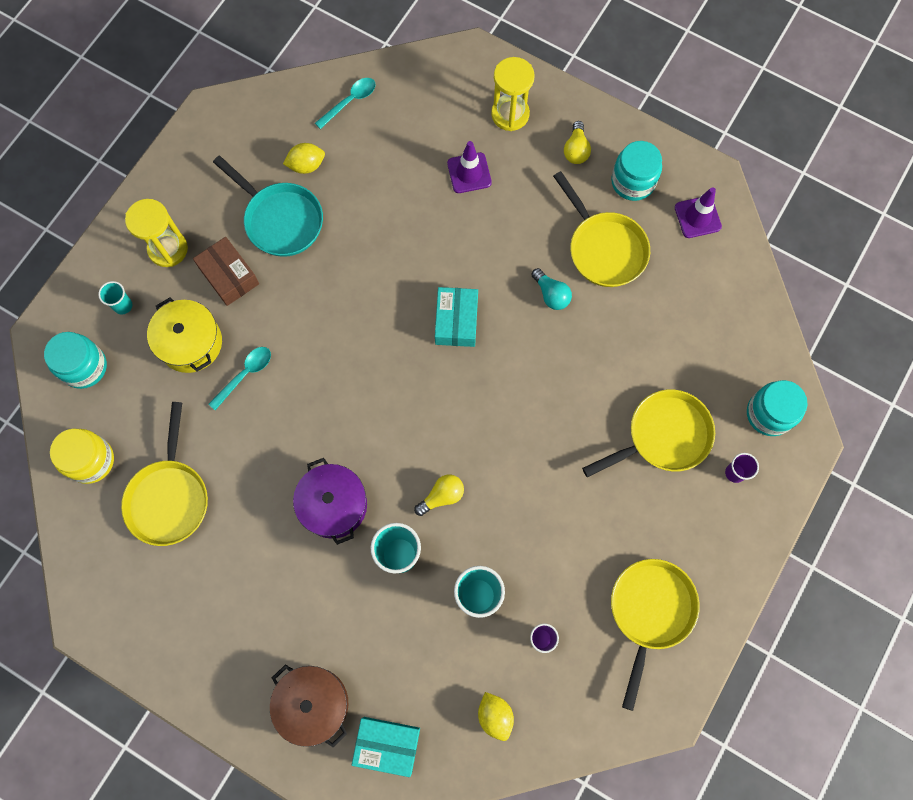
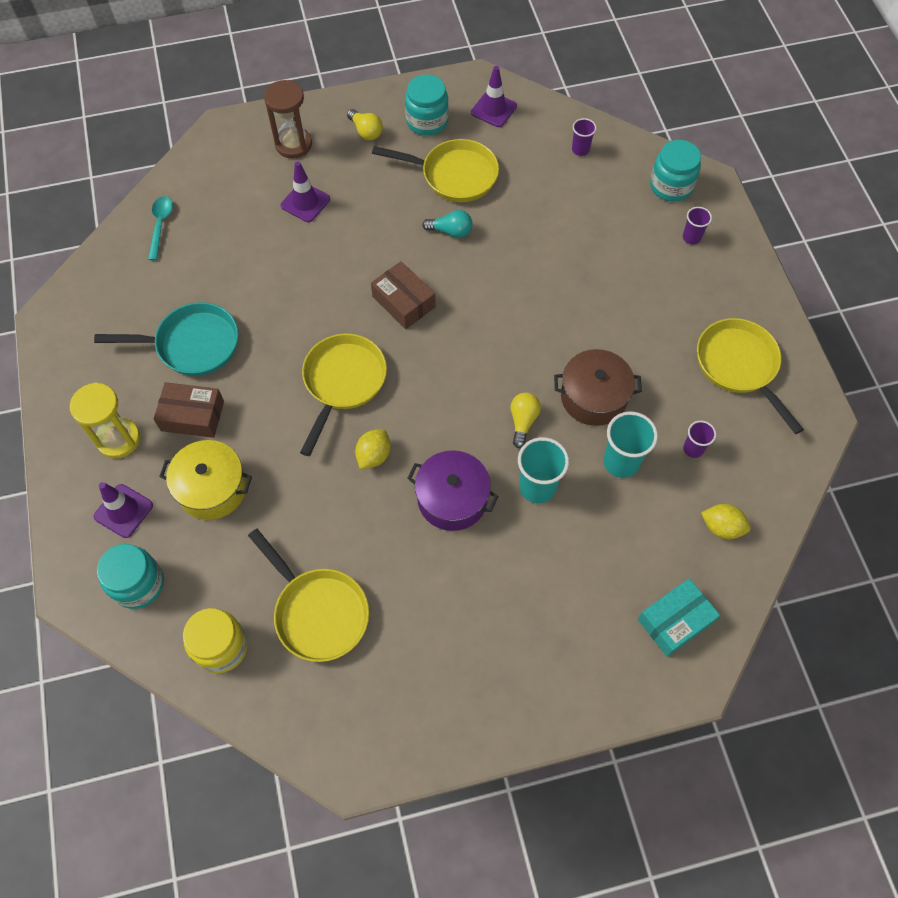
camera: 45 degrees left, 10 degrees down
turquoise cup [98,281,132,314] -> purple traffic cone [94,482,153,538]
turquoise spoon [209,347,271,410] -> none
brown pot [270,665,348,747] -> brown pot moved to [554,349,642,426]
yellow lemon [283,143,325,174] -> yellow lemon moved to [355,429,391,469]
turquoise box [435,287,478,347] -> brown box [371,261,436,329]
yellow hourglass [491,57,535,131] -> brown hourglass [264,80,312,159]
yellow pan [582,389,715,478] -> yellow pan moved to [300,333,387,456]
none -> purple cup [572,118,597,156]

